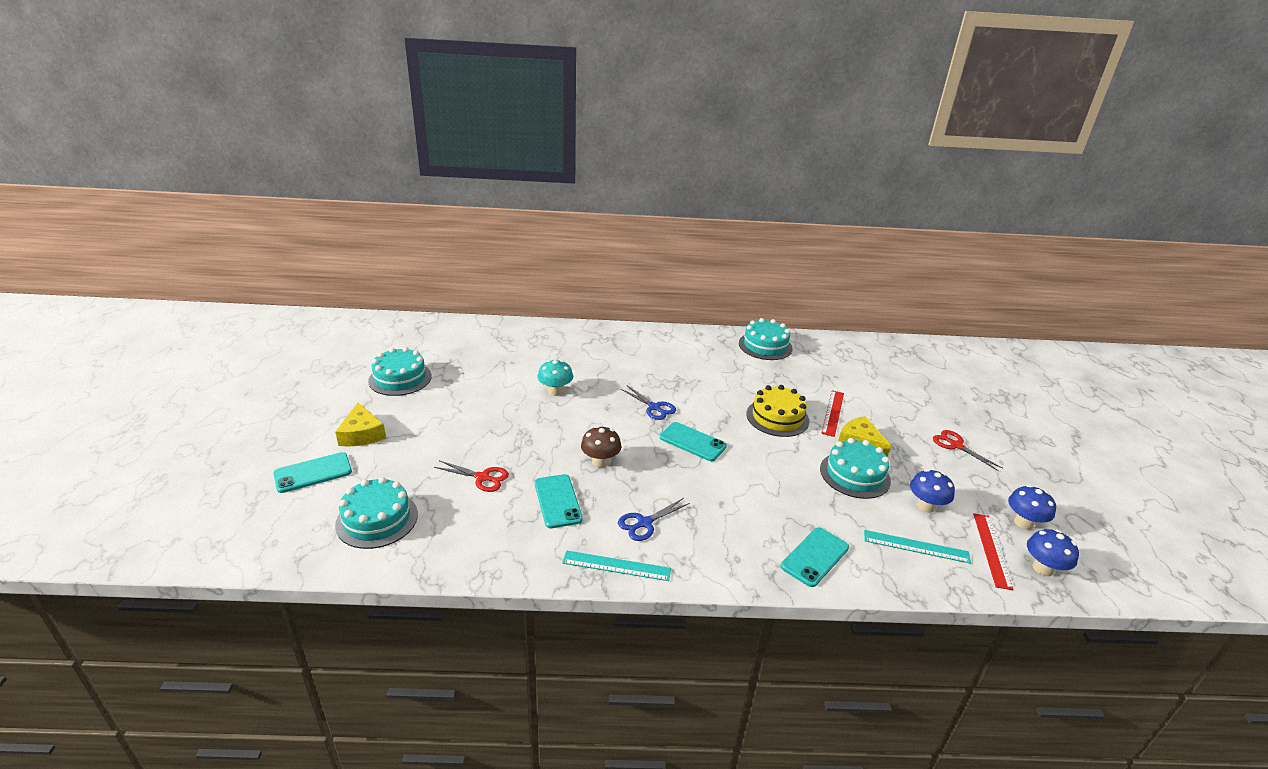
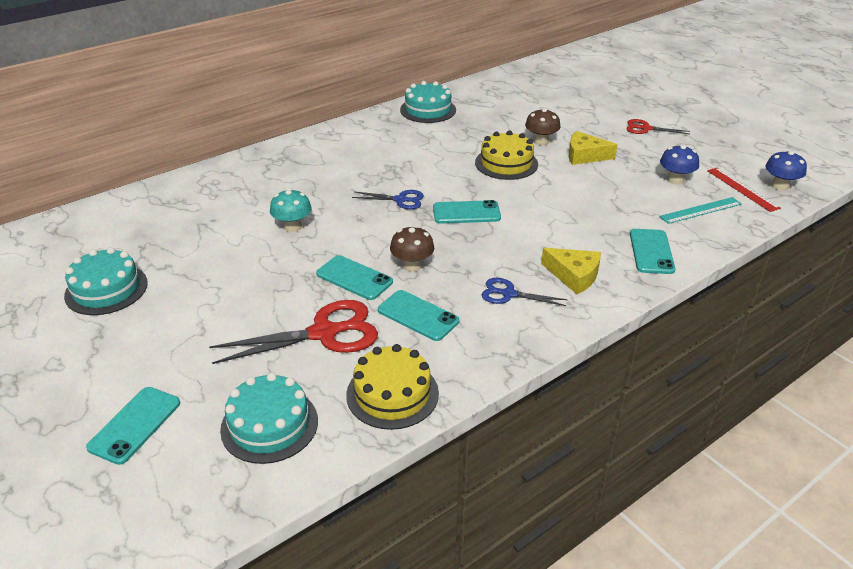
camera: 35 degrees left, 5 degrees up
yellow cheese [335,403,386,447] -> yellow cheese moved to [541,248,601,294]
red scissors [434,460,509,492] -> red scissors [209,300,378,364], size x1.82
turquoise ruler [562,551,671,581] -> none
blue scissors [618,498,690,541] -> blue scissors turned 90 degrees clockwise [482,278,567,306]
turquoise cake [820,438,891,499] -> none
red ruler [821,390,844,437] -> brown mushroom [525,108,561,145]
blue mushroom [1008,485,1056,530] -> none
none -> turquoise phone [316,255,393,300]
none -> yellow cake [346,344,439,430]

